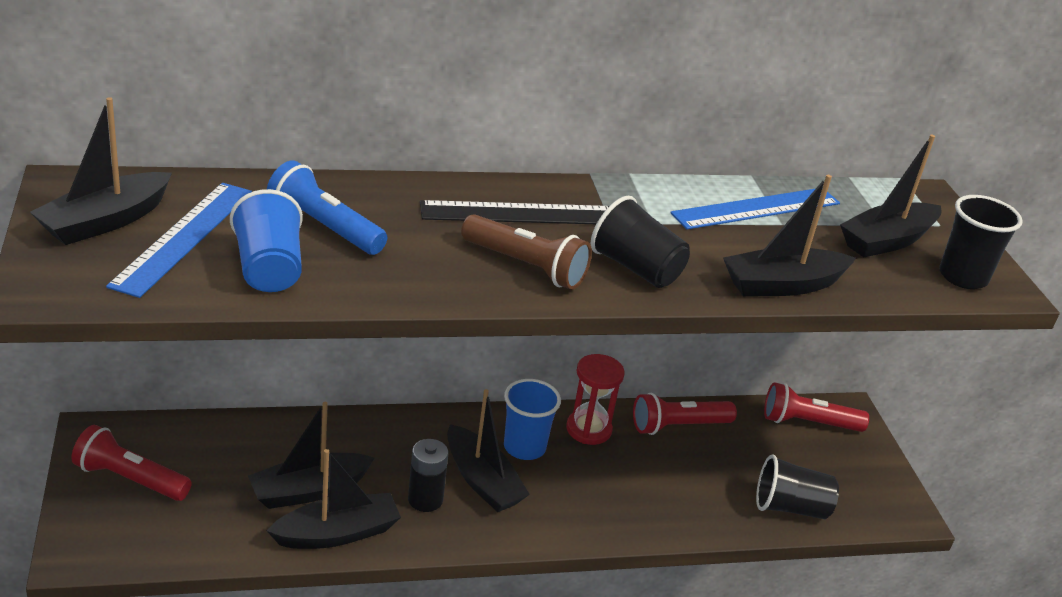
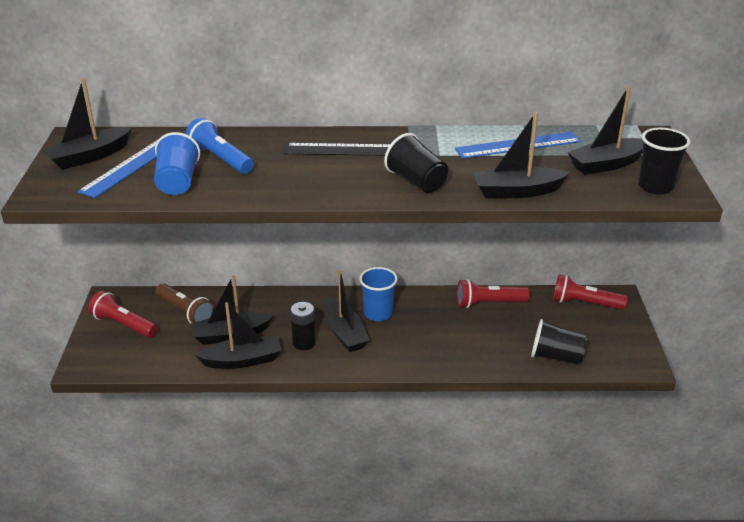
camera: 15 degrees right, 0 degrees up
brown flashlight [461,214,592,290] -> brown flashlight moved to [155,284,215,323]
red hourglass [566,354,625,445] -> none

